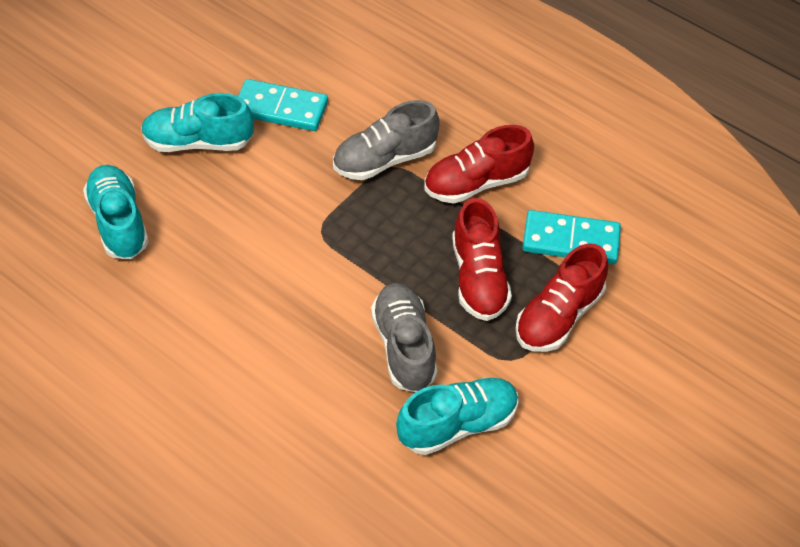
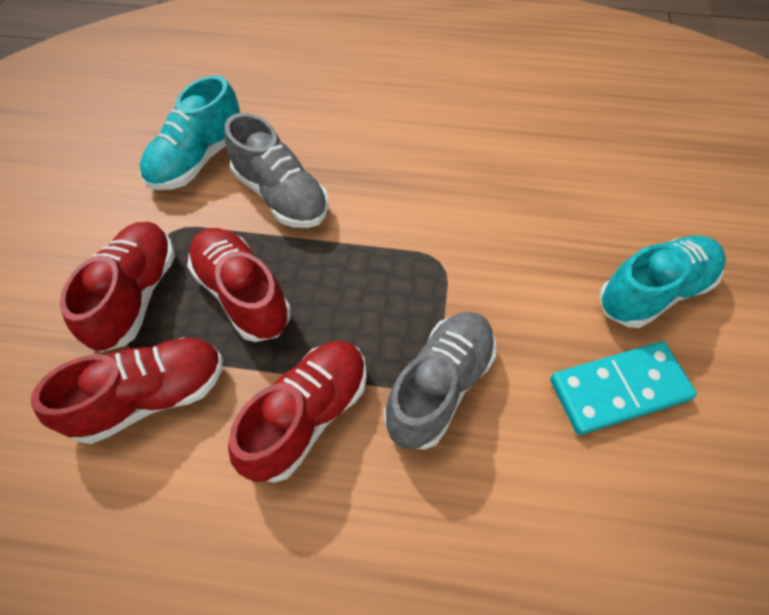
camera: 150 degrees right, 5 degrees up
turquoise shoe [83,165,149,259] -> none
turquoise domino [522,210,621,264] -> red shoe [31,338,223,444]

